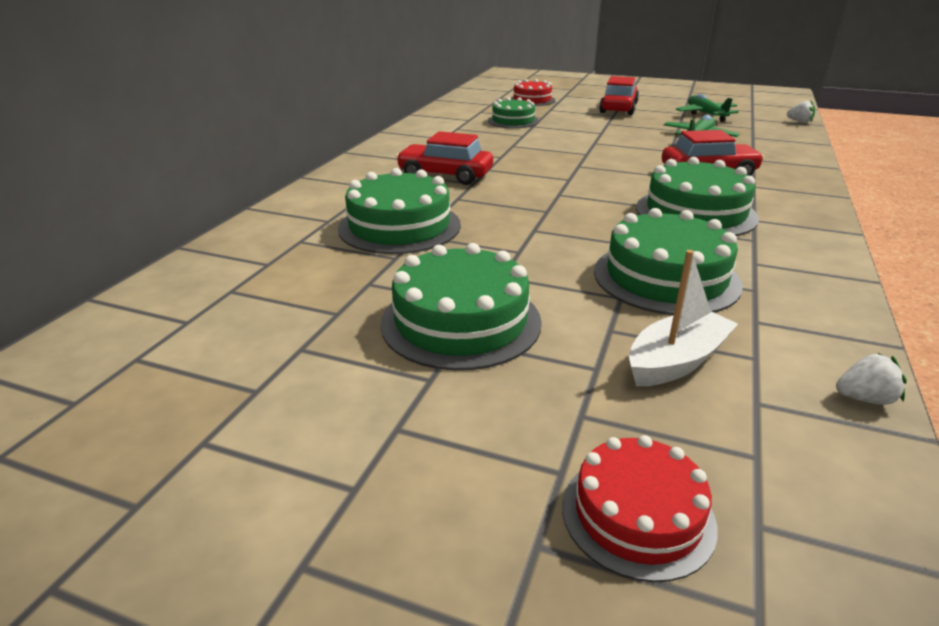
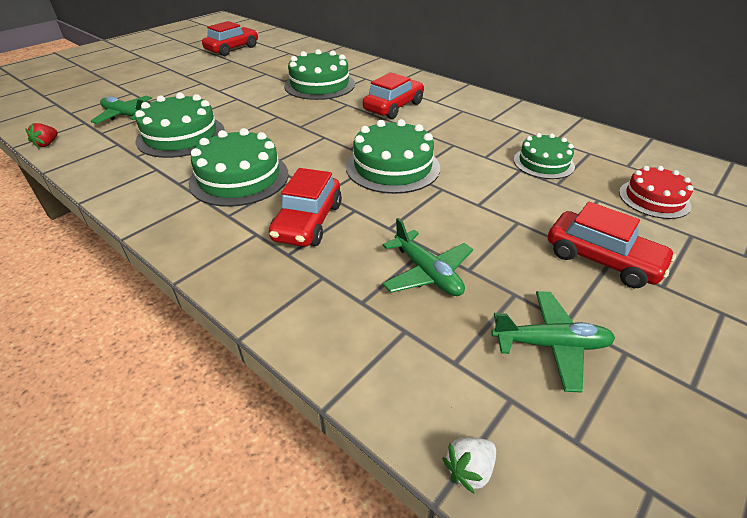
camera: 110 degrees right, 10 degrees up
green cake [380,243,542,371] -> green cake moved to [346,119,440,194]
red cake [562,435,718,582] -> none
white boat [629,250,738,386] -> green plane [91,96,152,124]
white strawberry [836,353,907,405] -> red strawberry [25,123,58,148]
none -> red car [202,21,258,56]

